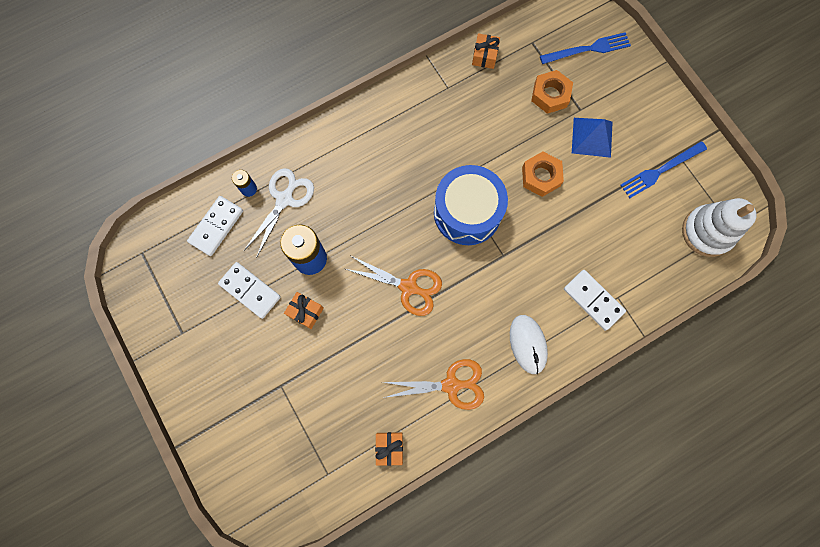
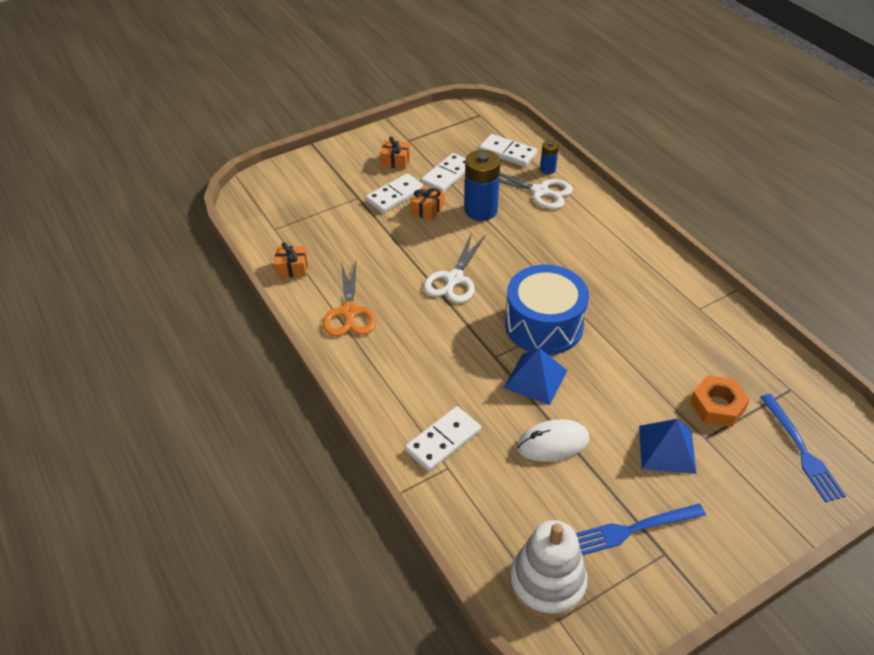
camera: 90 degrees right, 30 degrees down
orange scissors [346,256,442,316] -> white scissors [424,232,486,303]
orange gift [472,33,500,69] -> orange gift moved to [380,136,410,169]
white mouse [510,315,548,374] -> white mouse moved to [517,419,590,462]
orange nut [522,151,564,197] -> none
blue fork [620,141,707,198] -> blue fork turned 75 degrees counterclockwise [576,504,706,555]
none -> white domino [365,173,424,213]
none -> blue pyramid [504,348,567,405]

